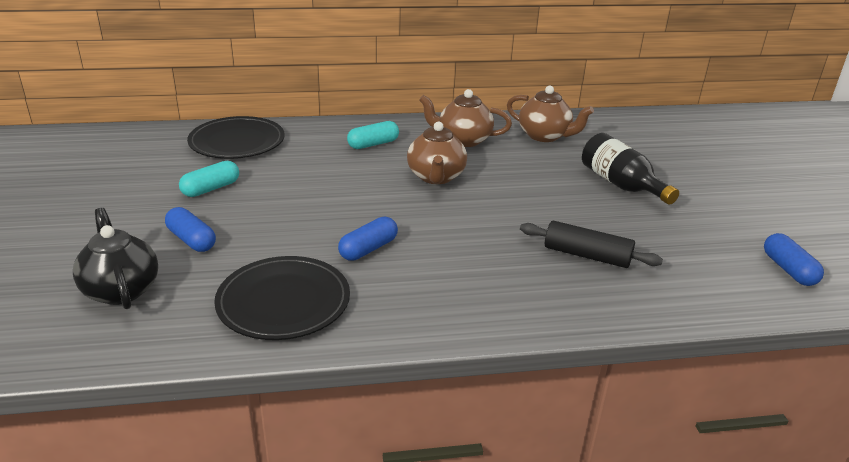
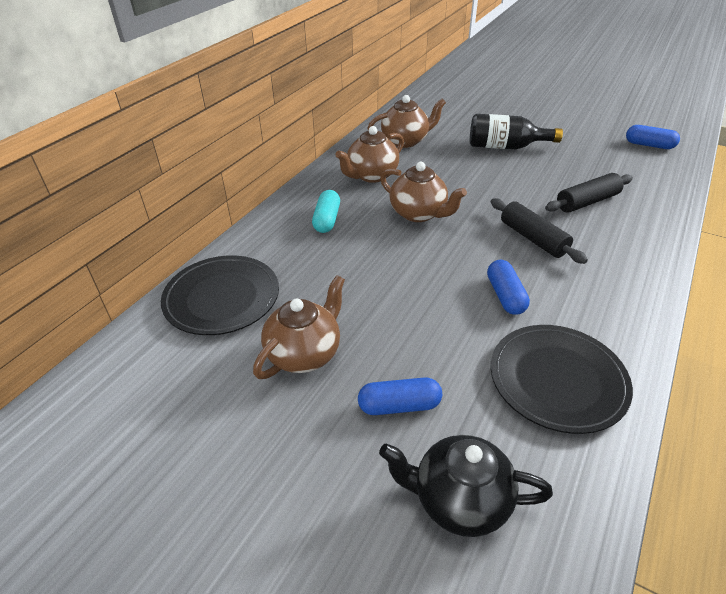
camera: 50 degrees left, 10 degrees up
turquoise capsule [179,161,239,197] -> brown teapot [253,275,345,379]
none -> black rolling pin [491,198,588,264]

